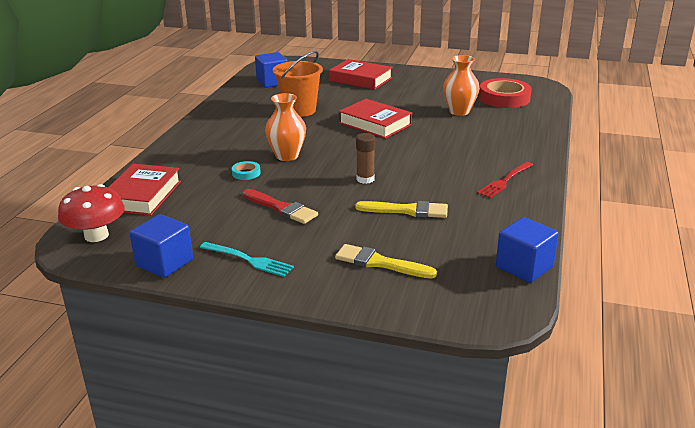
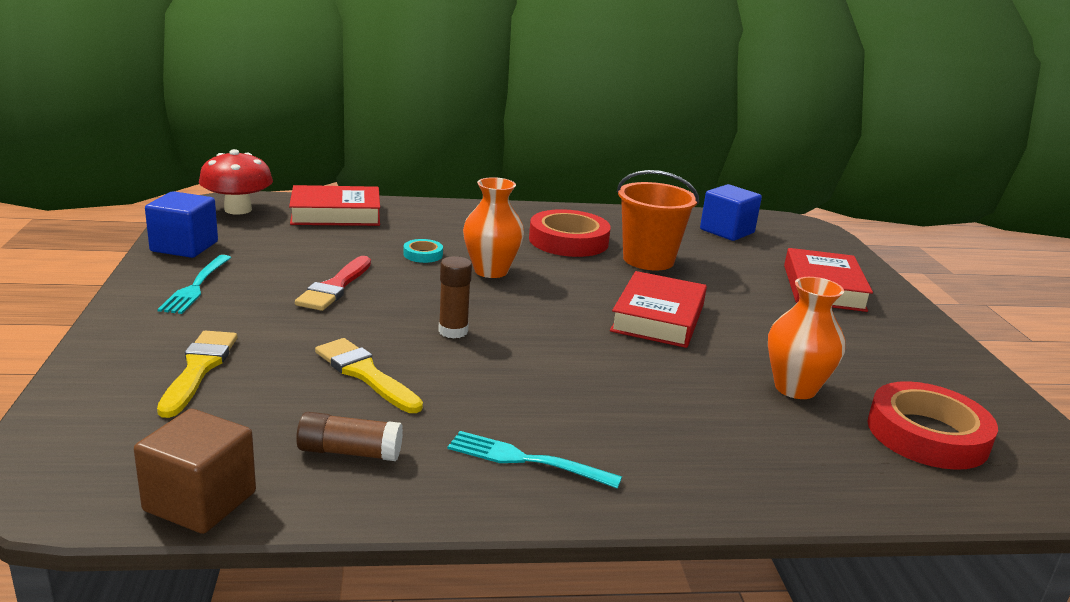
camera: 65 degrees right, 5 degrees down
yellow brush [355,201,448,218] -> yellow brush turned 150 degrees clockwise [315,338,423,413]
red fork [477,162,533,198] -> turquoise fork [448,431,622,489]
blue cube [496,217,559,283] -> brown cube [134,409,256,534]
none -> brown glue stick [296,412,403,461]
none -> red tape [529,209,611,257]

